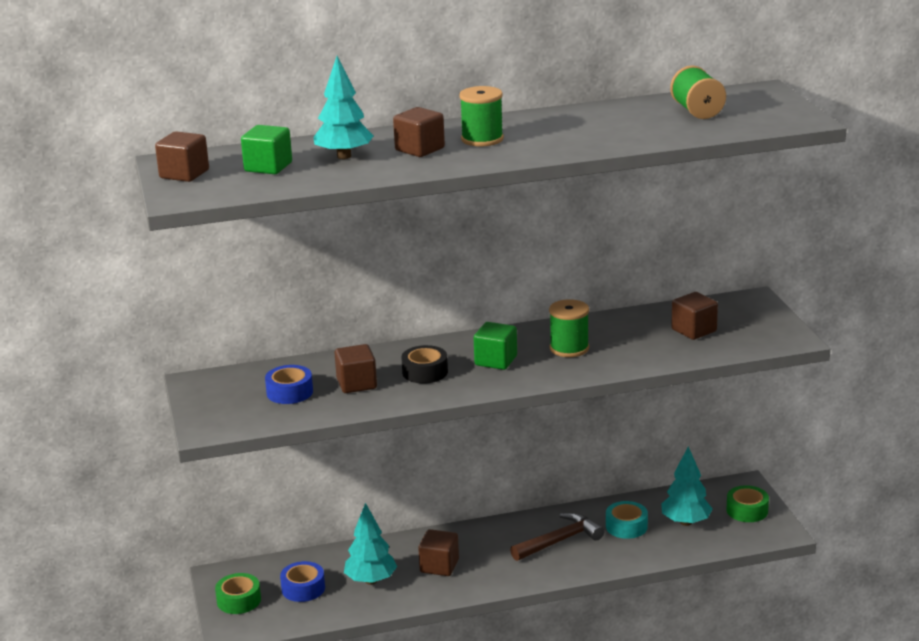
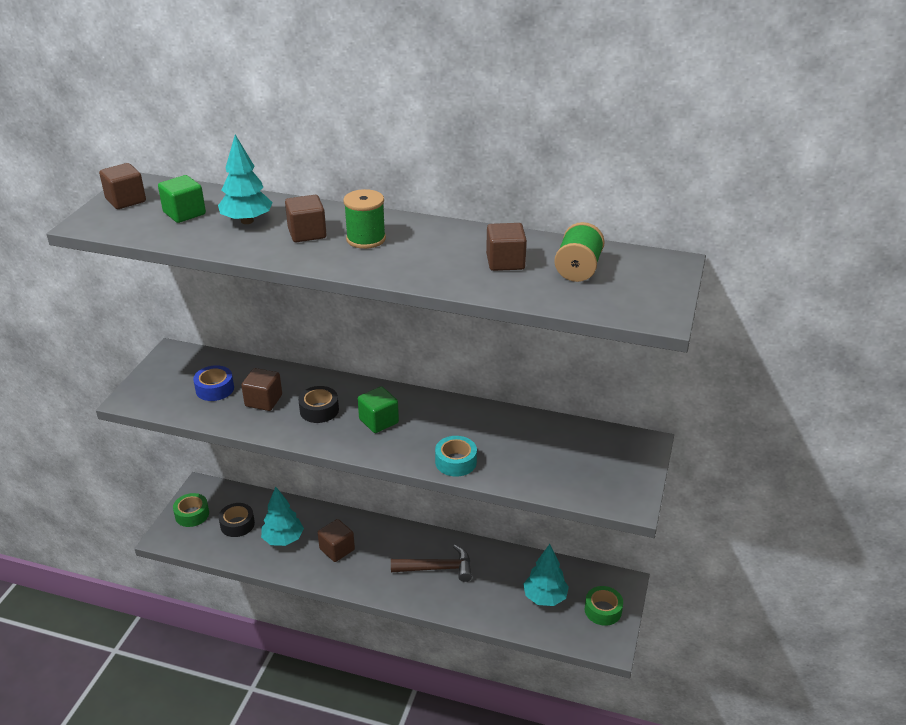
camera: 30 degrees right, 10 degrees up
blue tape [280,561,325,602] -> black tape [219,503,255,537]
green spool [549,299,589,357] -> none
turquoise tape [606,501,648,539] -> turquoise tape moved to [435,436,477,476]
brown cube [671,292,718,340] -> brown cube moved to [486,223,527,271]

